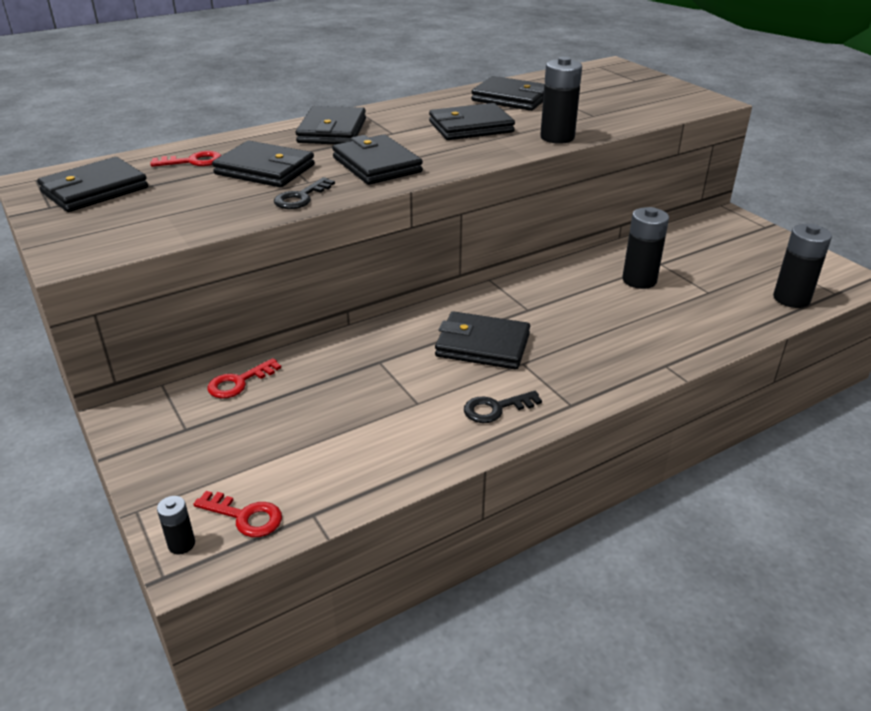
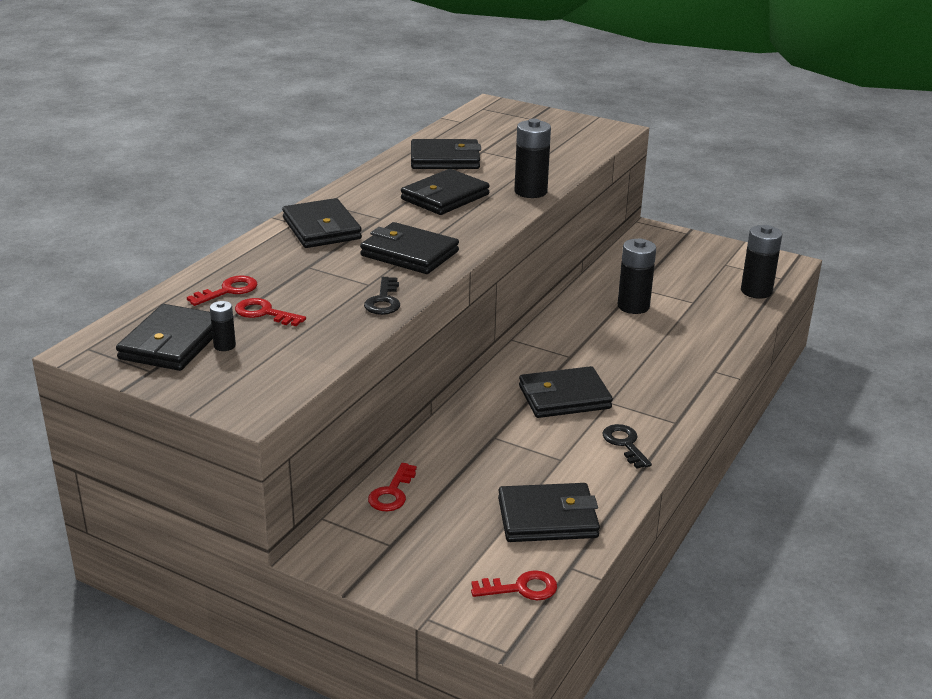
camera: 30 degrees left, 5 degrees down
black battery [157,496,195,554] -> black battery moved to [210,301,236,351]
black wallet [212,141,315,187] -> black wallet moved to [498,483,600,542]
black key [464,391,542,423] -> black key turned 120 degrees clockwise [602,424,652,469]
none -> red key [235,298,306,326]

